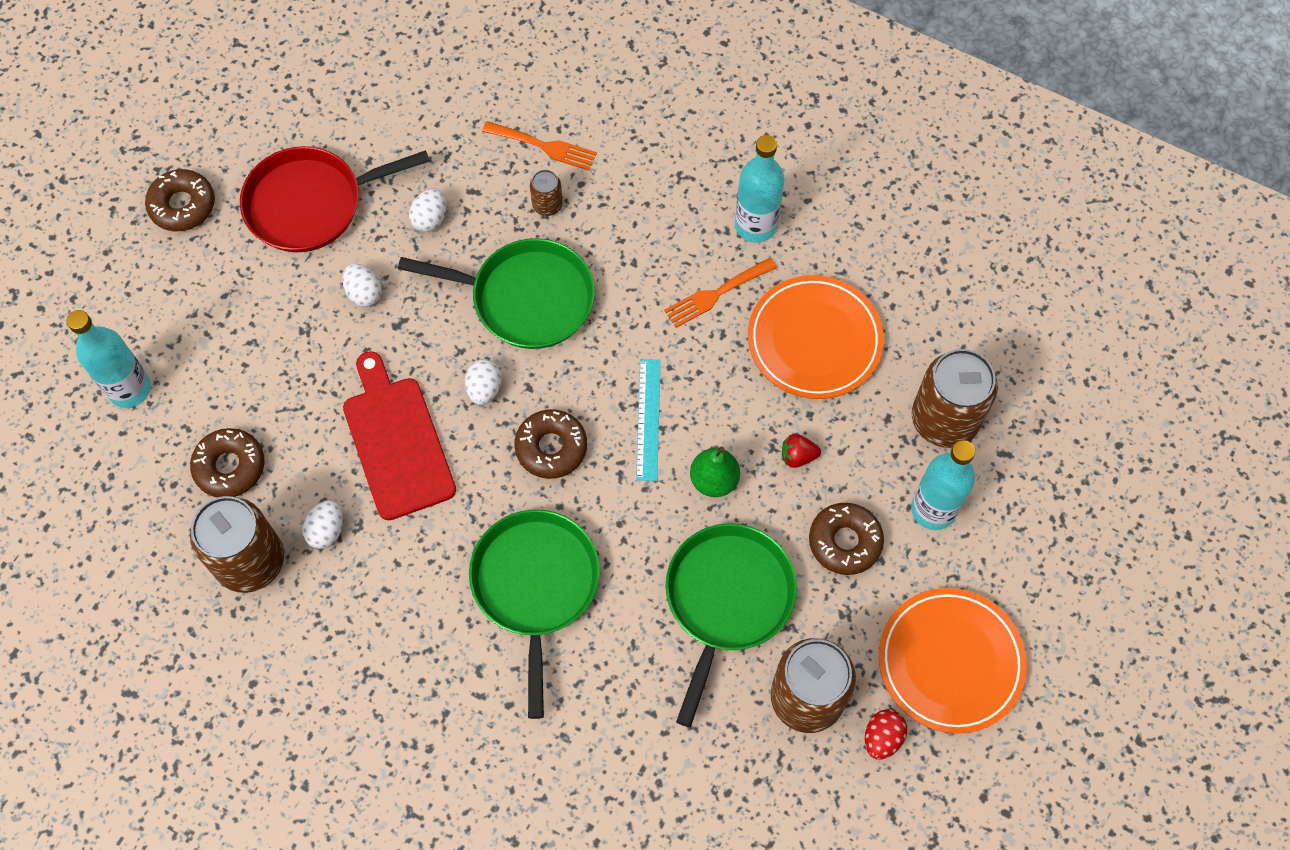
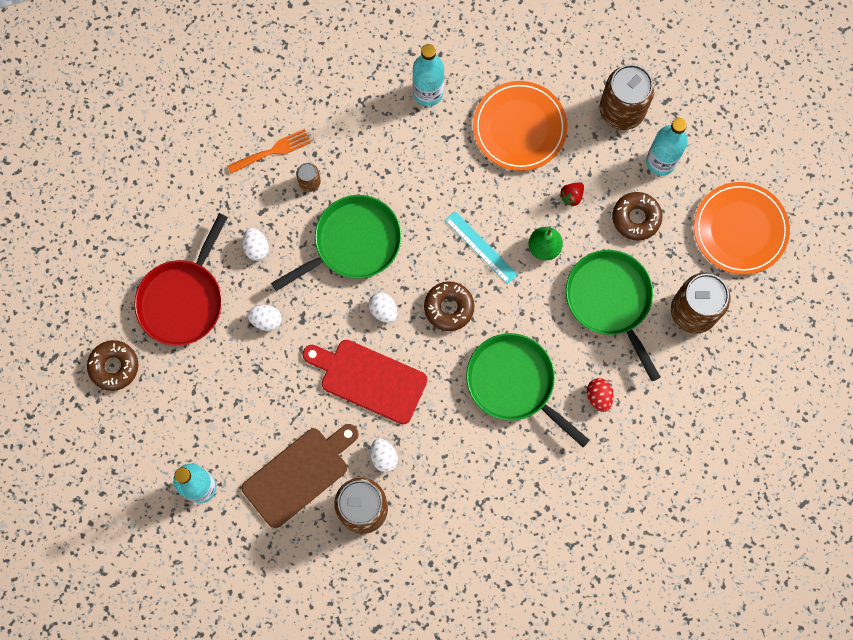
camera: 45 degrees left, 10 degrees up
brown donut [190,428,265,498] -> brown cutting board [242,424,359,528]
orange fork [664,258,777,328] -> none
red egg [865,709,907,760] -> red egg moved to [587,378,614,412]

